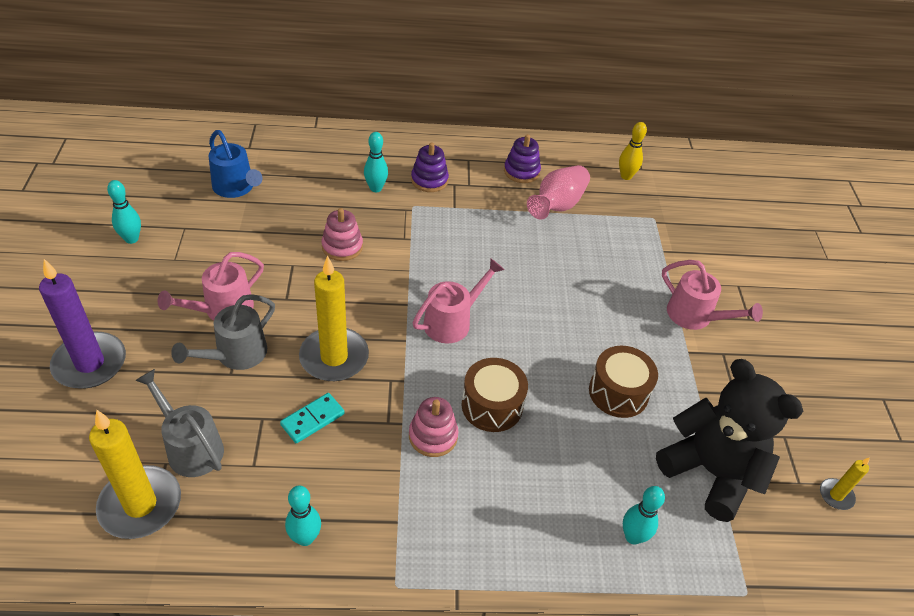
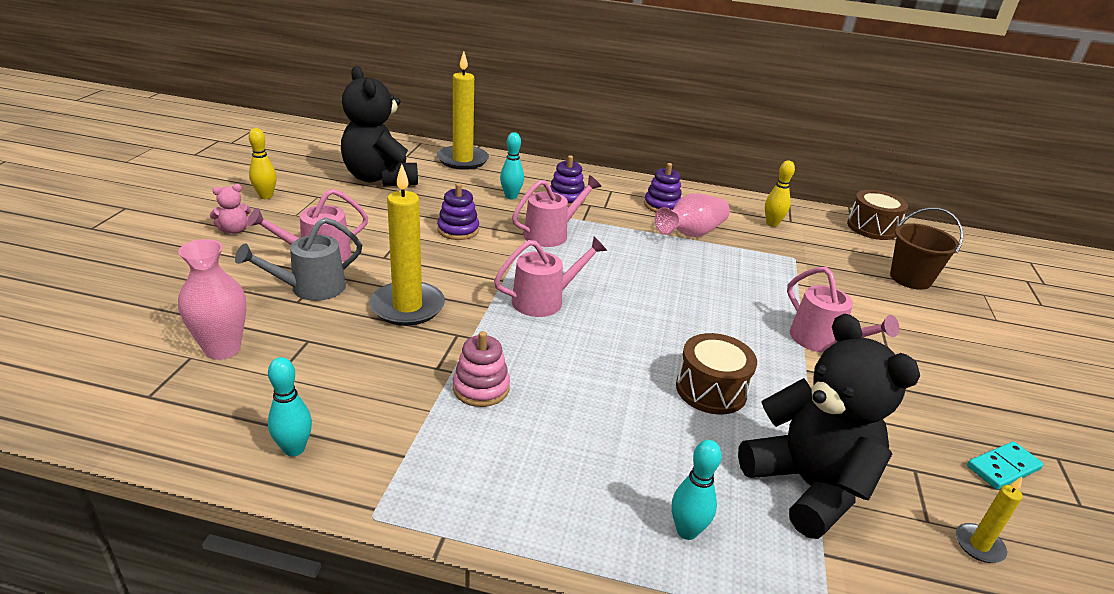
camera: 15 degrees right, 15 degrees down
purple candle [39,259,126,389] -> none
yellow candle [89,410,181,539] -> yellow candle moved to [437,51,489,170]
turquoise bowling pin [107,180,141,244] -> yellow bowling pin [249,128,277,199]
grey watering can [135,369,224,477] -> pink vase [178,239,246,360]
blue watering can [209,130,262,198] -> black teddy bear [341,66,418,187]
turquoise domino [280,393,345,443] -> turquoise domino moved to [967,441,1044,490]
pink stacking toy [321,208,363,261] -> purple stacking toy [437,183,479,240]
brown drum [462,358,528,432] -> brown drum moved to [847,190,908,240]
none -> pink teddy bear [210,184,251,234]
none -> pink watering can [512,175,601,247]
none -> brown bucket [890,208,963,290]

